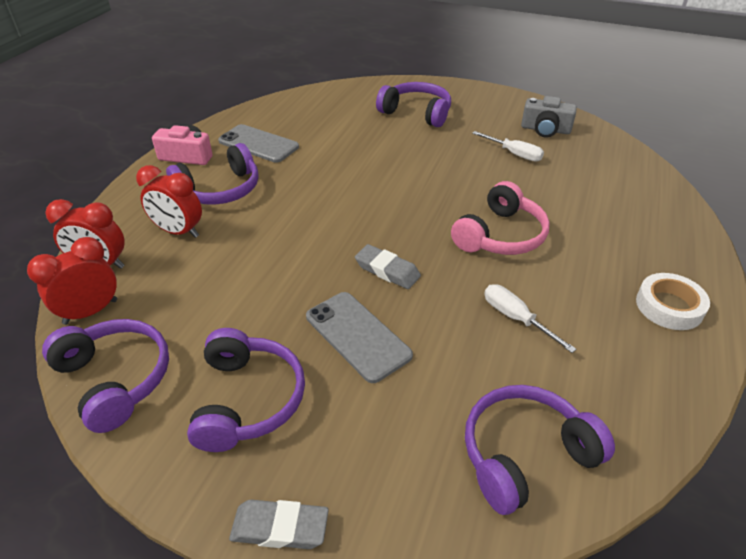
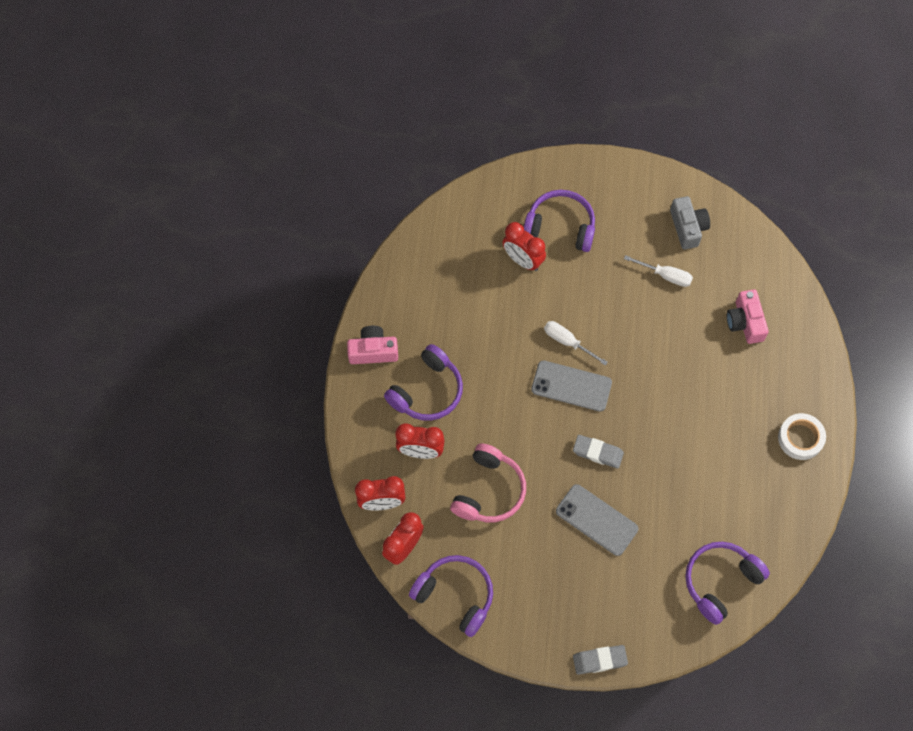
camera: 15 degrees left, 25 degrees up
purple headphones [187,328,305,452] -> none
grey phone [218,124,299,163] -> grey phone moved to [531,360,612,412]
pink headphones [451,181,550,255] -> pink headphones moved to [450,443,526,522]
white screwdriver [484,284,576,353] -> white screwdriver moved to [544,321,608,366]
grey camera [521,96,577,137] -> grey camera turned 105 degrees counterclockwise [670,196,710,250]
none -> red clock [503,222,546,271]
none -> pink camera [727,289,769,344]

